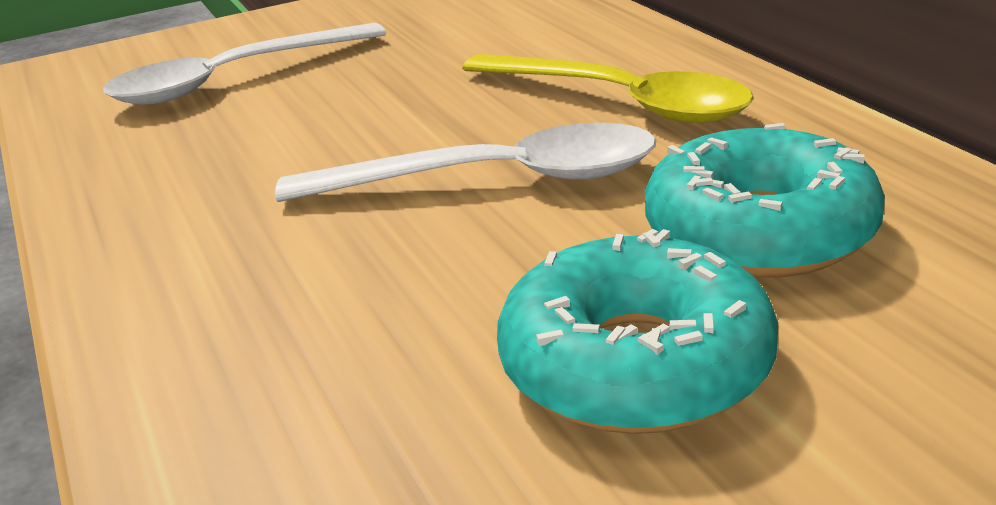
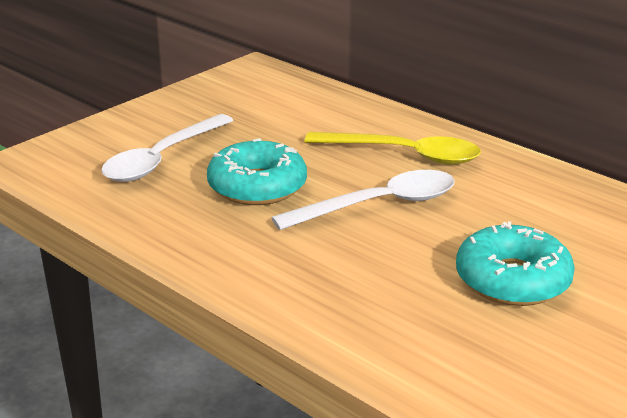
camera: 25 degrees left, 0 degrees up
turquoise donut [645,123,885,278] -> turquoise donut moved to [207,138,307,205]

